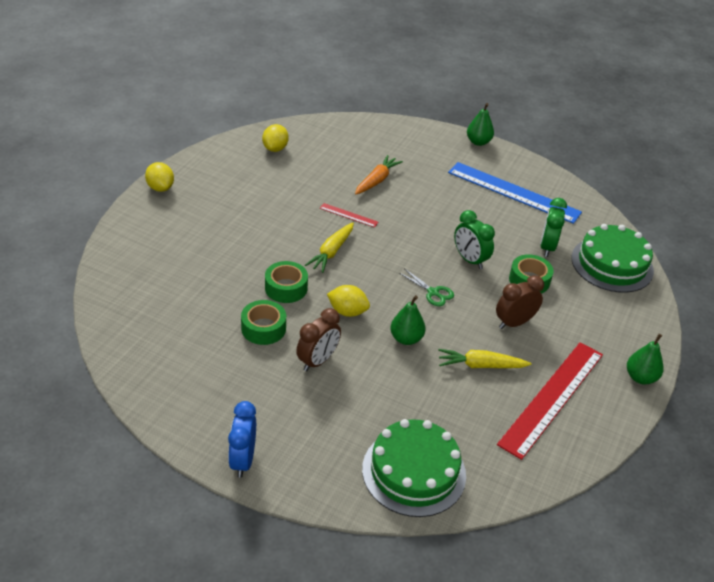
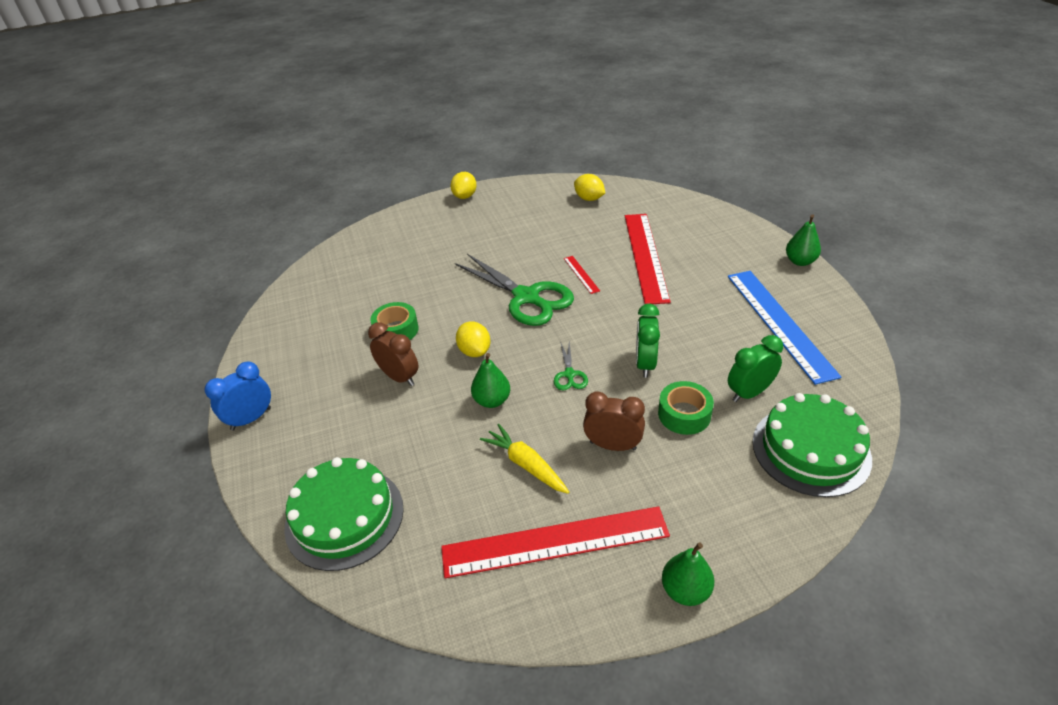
camera: 50 degrees right, 0 degrees up
yellow lemon [262,124,289,152] -> yellow lemon turned 75 degrees clockwise [574,174,605,201]
green tape [265,261,308,303] -> none
brown clock [296,308,341,371] -> brown clock turned 135 degrees counterclockwise [368,322,418,386]
yellow carrot [305,222,354,273] -> green scissors [455,254,574,326]
orange carrot [355,155,403,195] -> red ruler [625,214,671,304]

